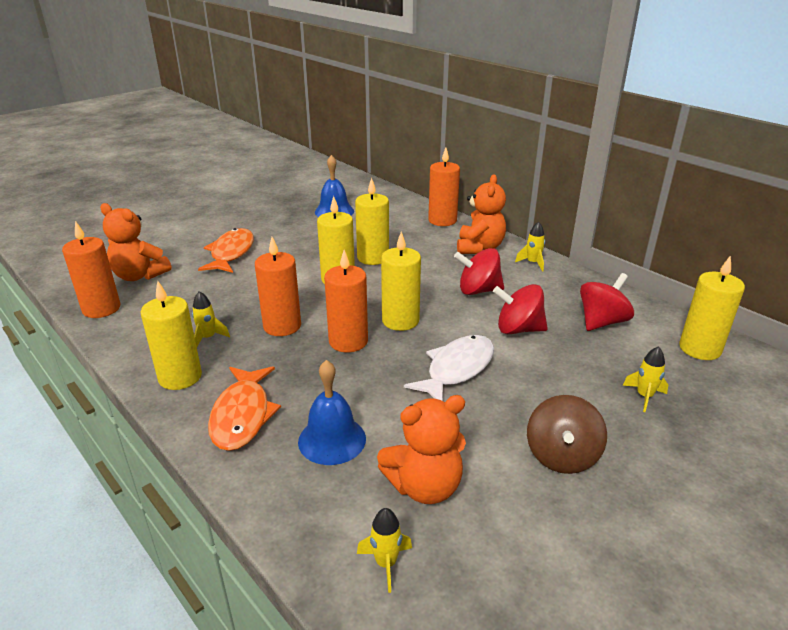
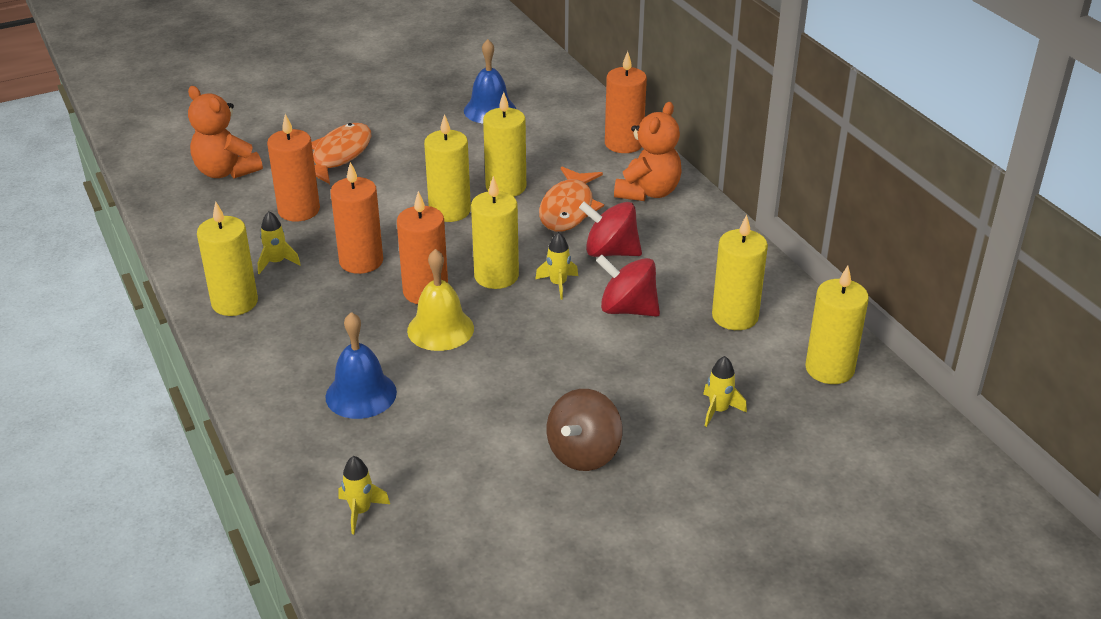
camera: 15 degrees right, 5 degrees up
orange candle [62,221,121,318] -> orange candle moved to [267,114,320,221]
orange fish [208,366,281,451] -> orange fish moved to [539,167,604,232]
orange teddy bear [377,395,466,504] -> none
white fish [404,335,494,401] -> none
yellow rocket [515,221,545,271] -> yellow rocket moved to [535,232,578,300]
red spinning top [580,273,634,331] -> yellow candle [712,215,768,330]
none -> yellow bell [407,249,474,351]

